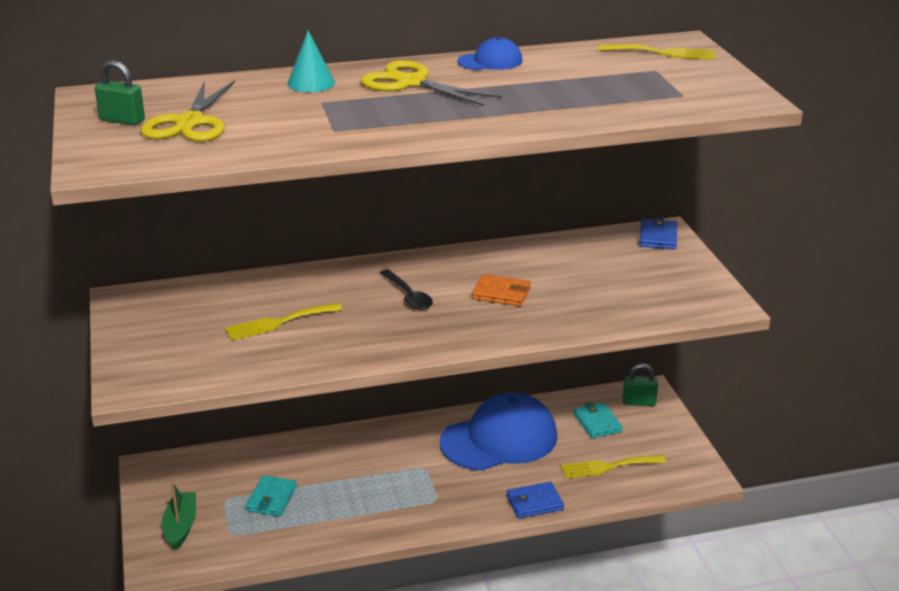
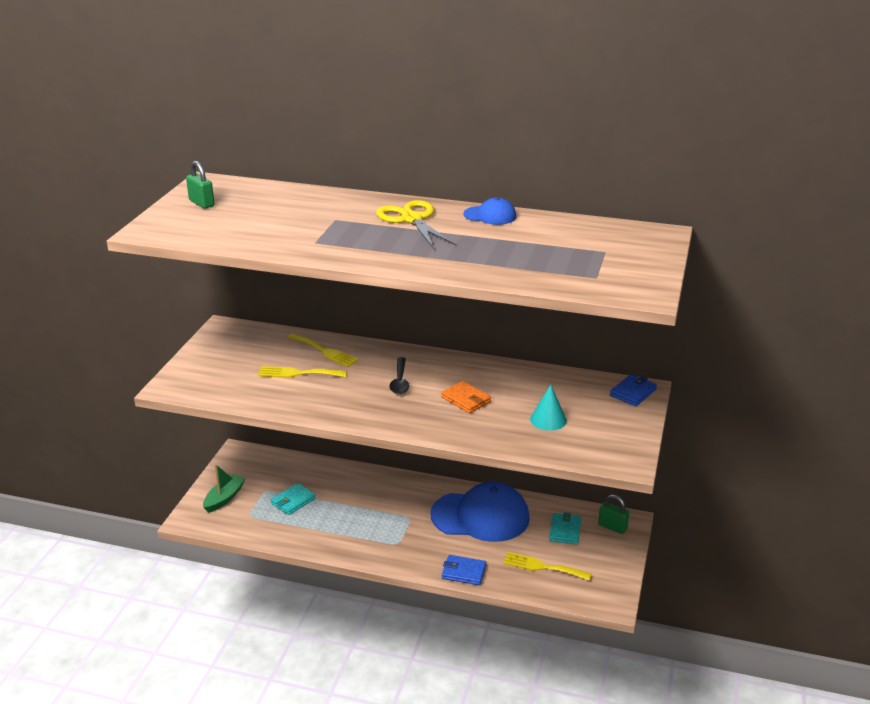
camera: 30 degrees right, 0 degrees up
yellow scissors [141,80,235,142] -> none
turquoise cone [287,31,335,92] -> turquoise cone moved to [530,385,567,431]
yellow fork [598,44,716,60] -> yellow fork moved to [288,333,359,367]

